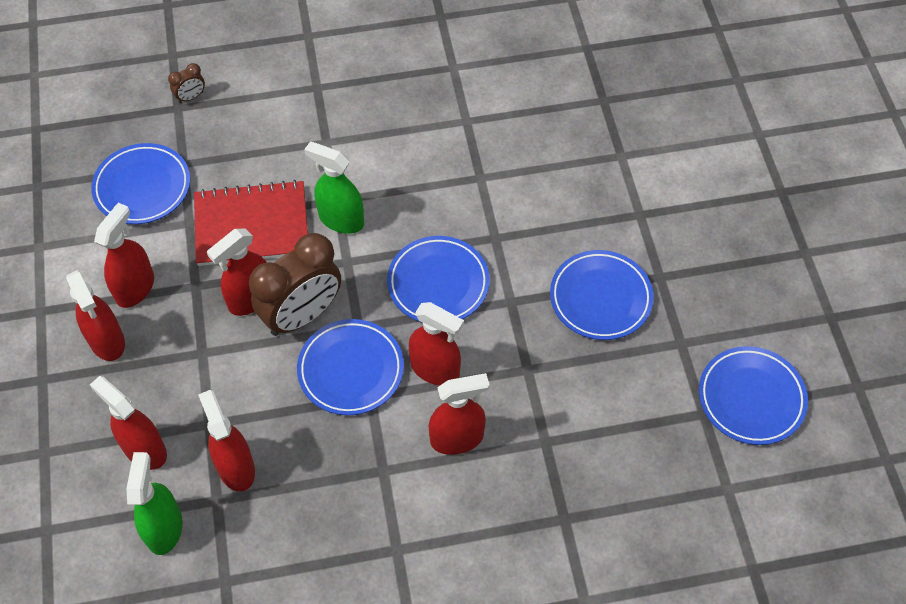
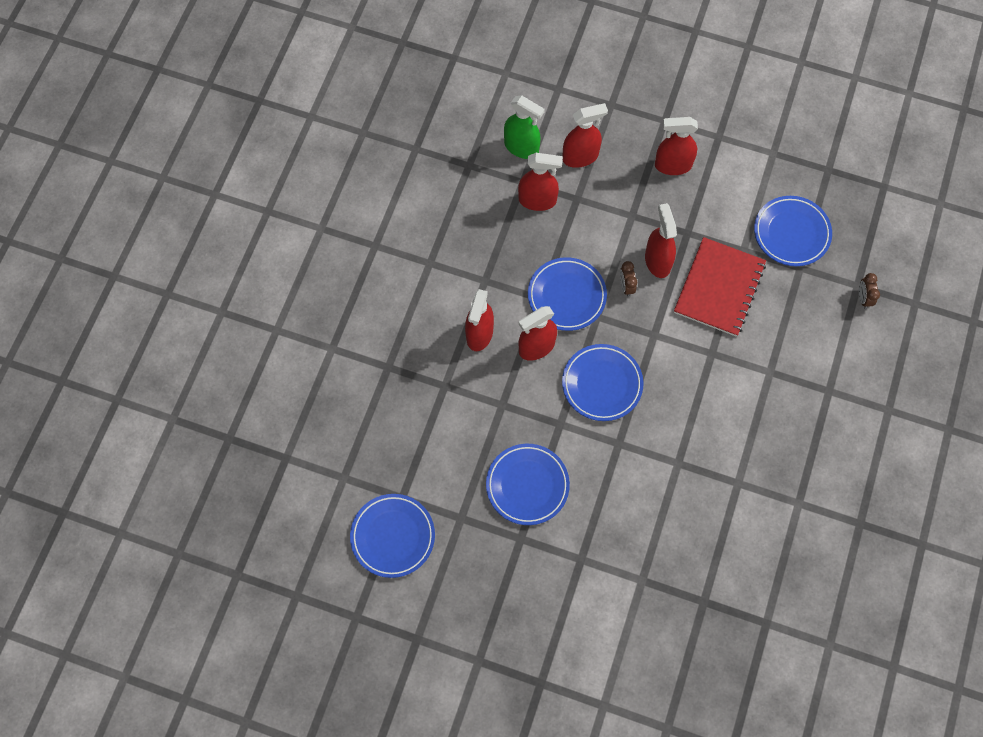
camera: 120 degrees right, 10 degrees up
red spray bottle [94,203,154,308] -> none
brown clock [249,233,341,336] -> brown clock [620,261,637,297], size x0.42
green spray bottle [304,141,364,234] -> none

